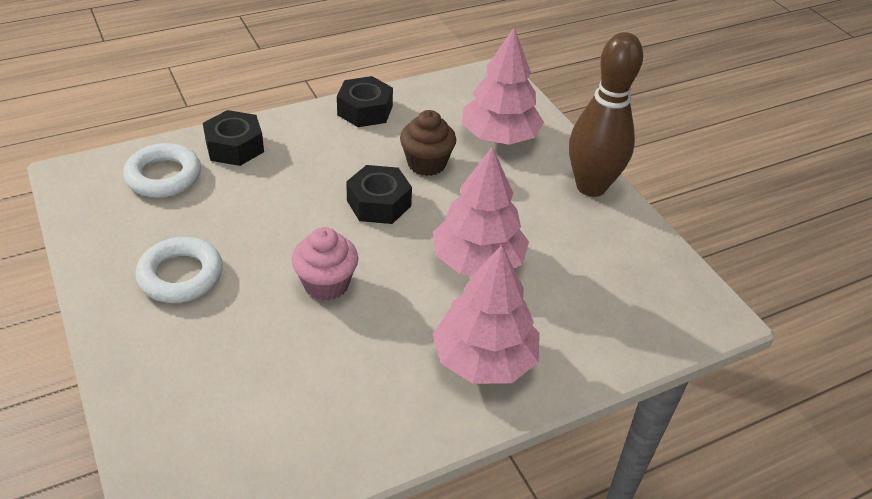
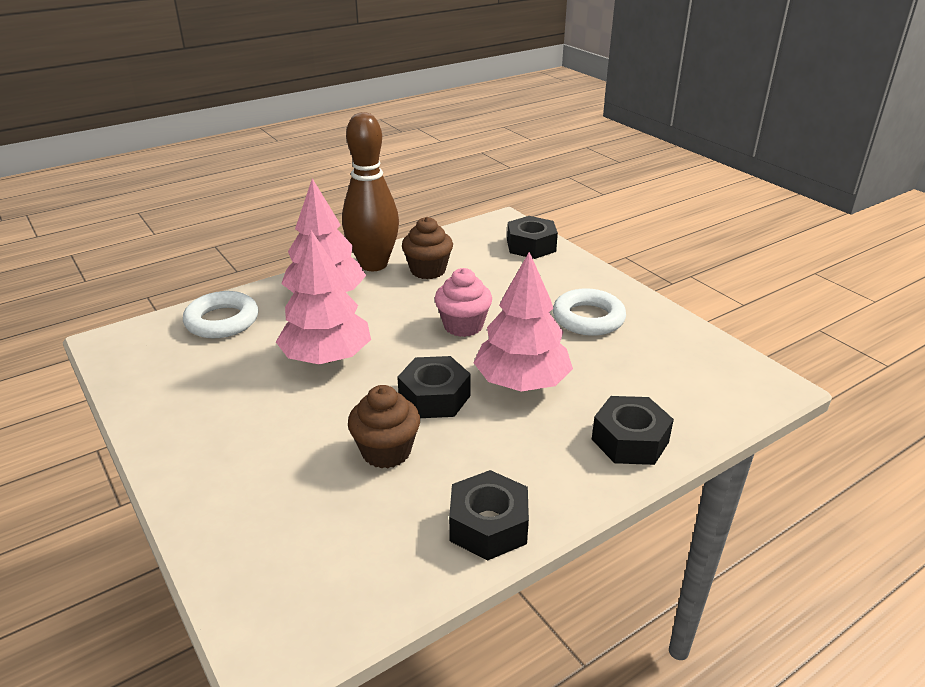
camera: 175 degrees right, 10 degrees down
white ring [123,143,201,198] -> white ring moved to [183,291,258,338]
pink tree [462,27,544,145] -> pink tree moved to [473,252,573,392]
brown bowling pin [569,32,643,197] -> brown bowling pin moved to [342,112,399,271]
none -> brown cupcake [402,217,453,279]
none -> black nut [507,216,558,259]

